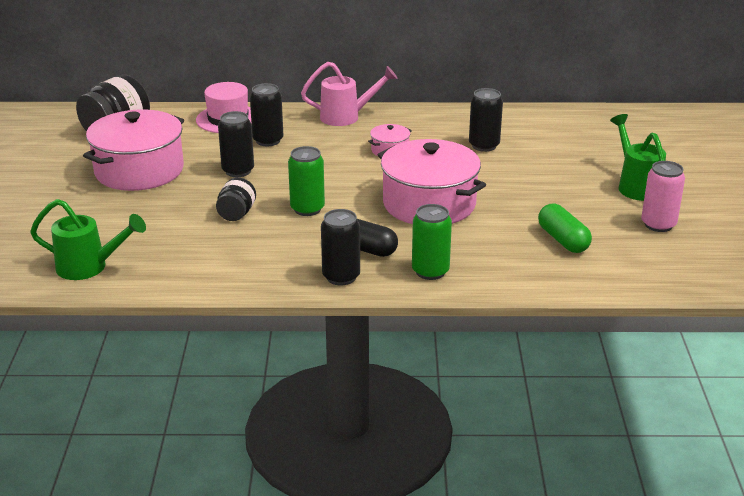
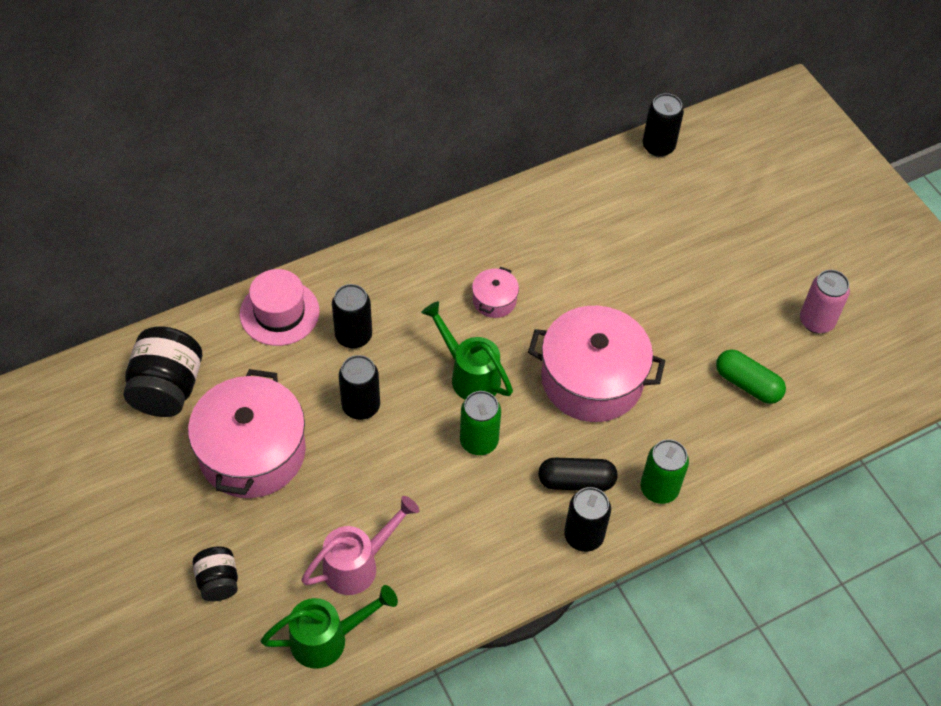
camera: 30 degrees left, 25 degrees up
black jar [216,177,256,221] -> black jar moved to [193,546,238,601]
pink watering can [301,62,398,126] -> pink watering can moved to [301,496,420,595]
black can [469,88,503,152] -> black can moved to [643,93,684,157]
green watering can [610,114,666,201] -> green watering can moved to [421,301,513,400]

